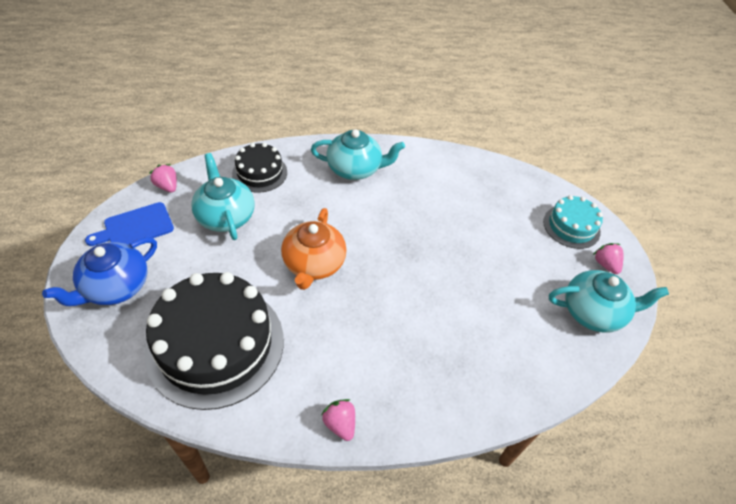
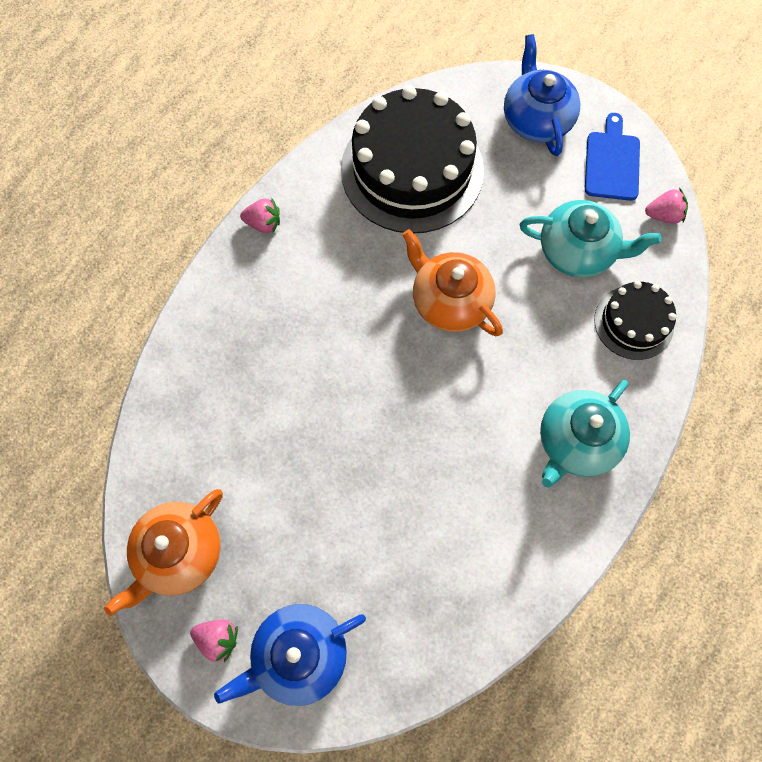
camera: 130 degrees right, 20 degrees up
turquoise cake [543,195,603,249] -> blue teapot [214,604,366,706]
turquoise teapot [549,270,669,333] -> orange teapot [104,489,223,616]

